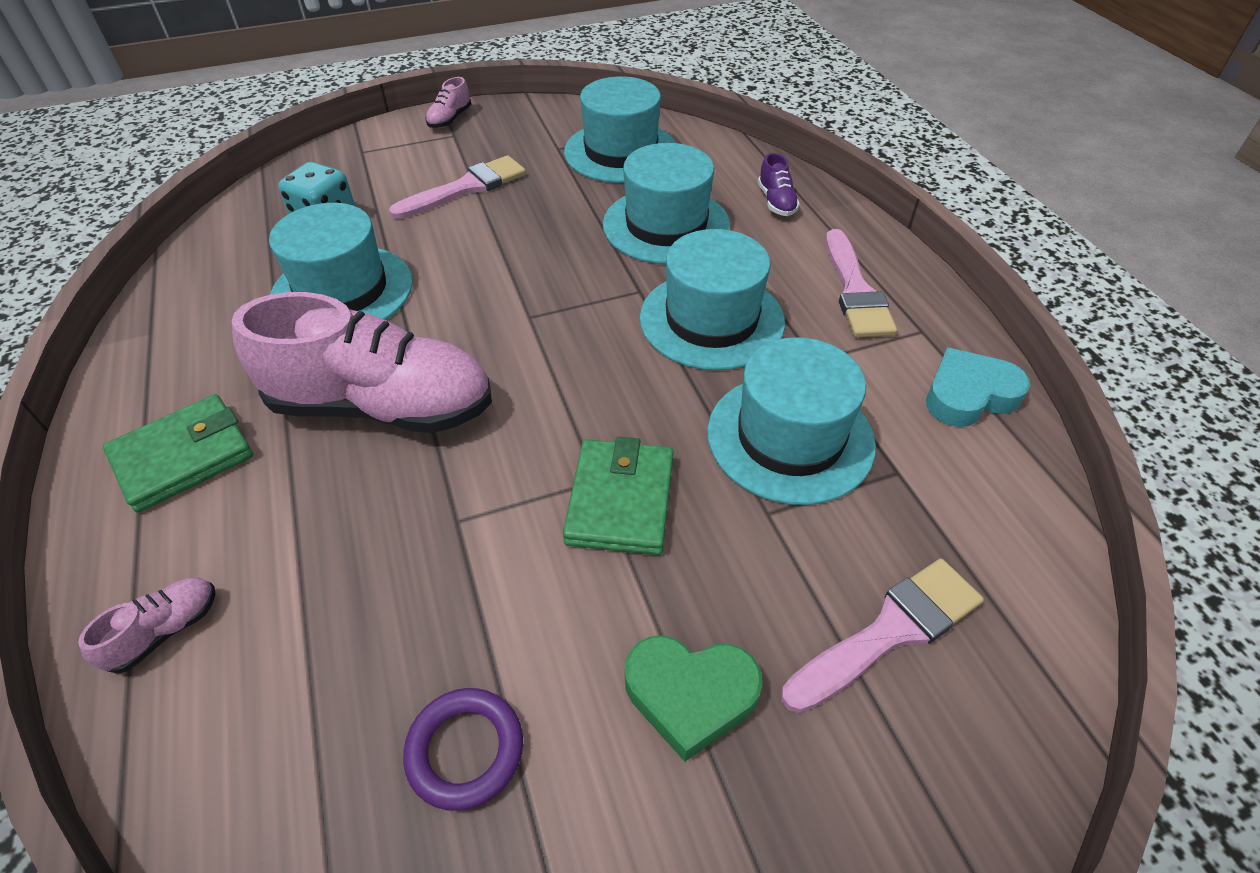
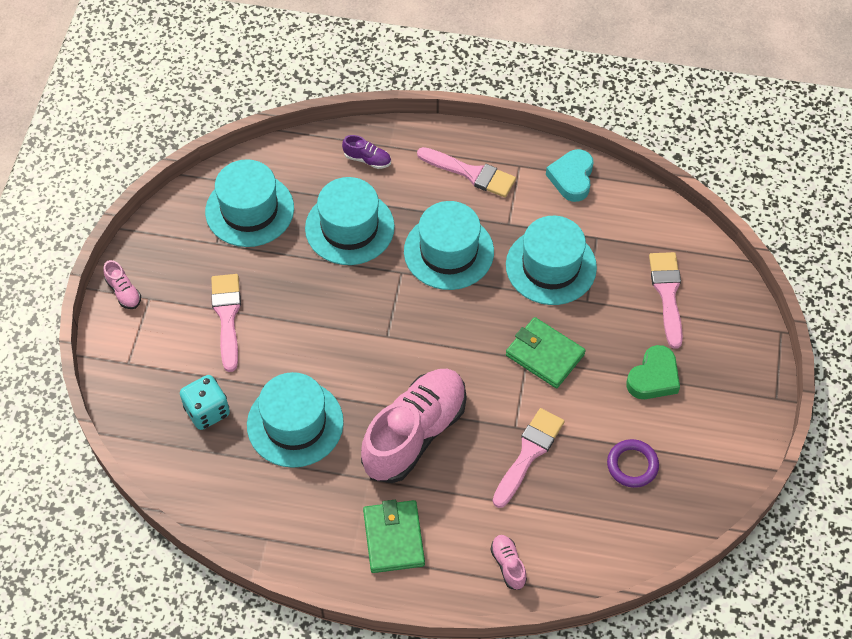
camera: 60 degrees left, 10 degrees up
none -> pink brush [493,408,564,508]

